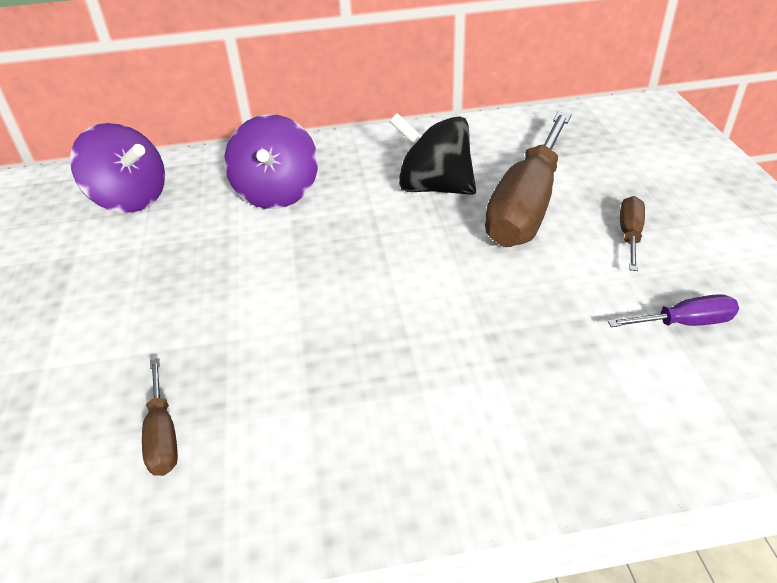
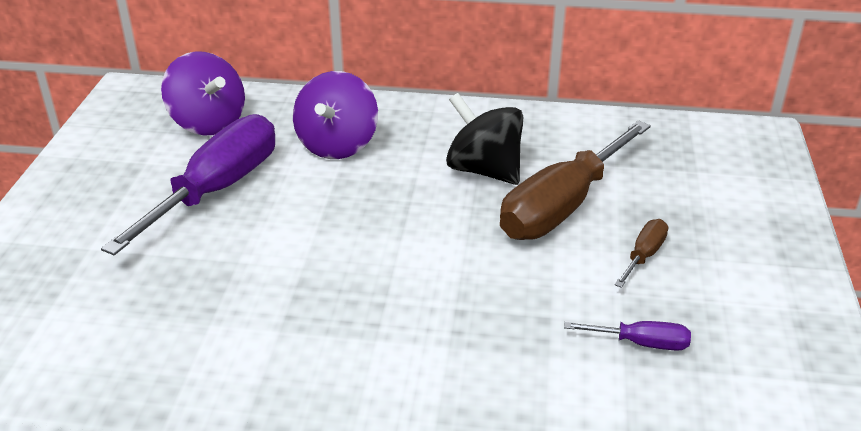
camera: 15 degrees right, 5 degrees down
brown screwdriver [142,358,178,476] -> none
none -> purple screwdriver [101,114,275,255]

